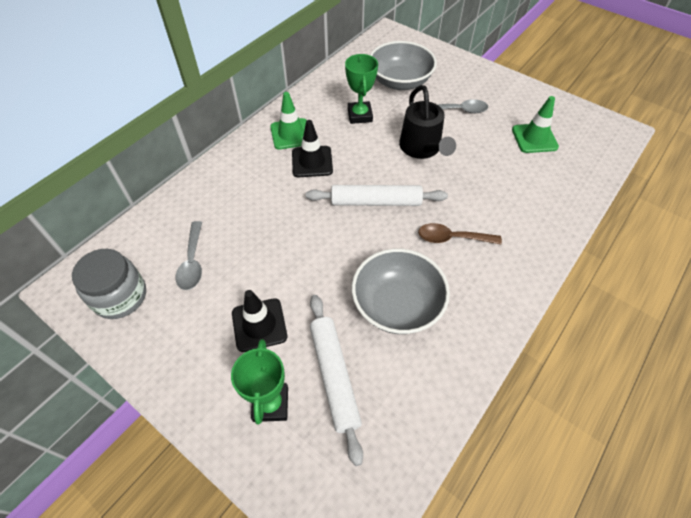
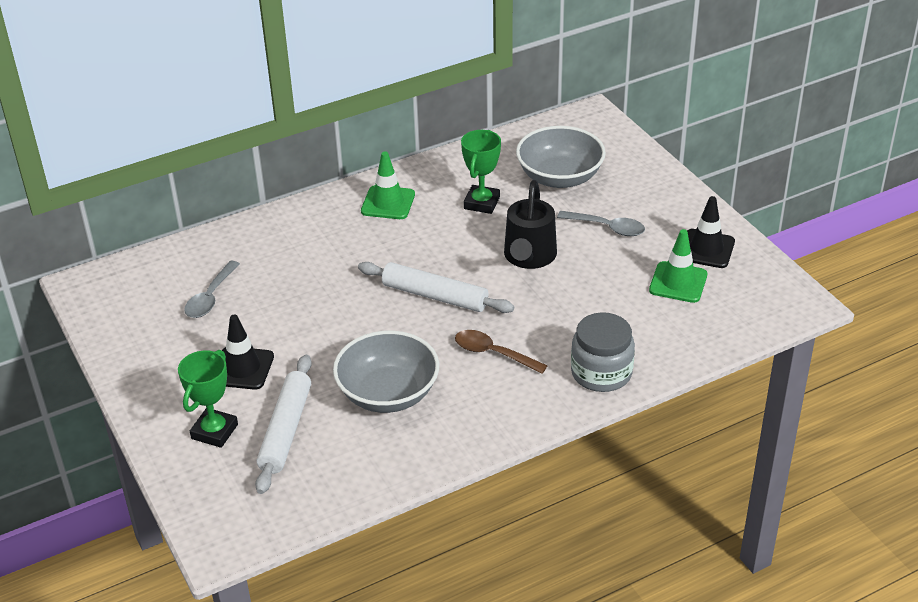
camera: 25 degrees right, 15 degrees down
grey jar [72,249,146,319] -> grey jar moved to [571,312,635,392]
black traffic cone [292,120,333,177] -> black traffic cone moved to [687,196,735,268]

